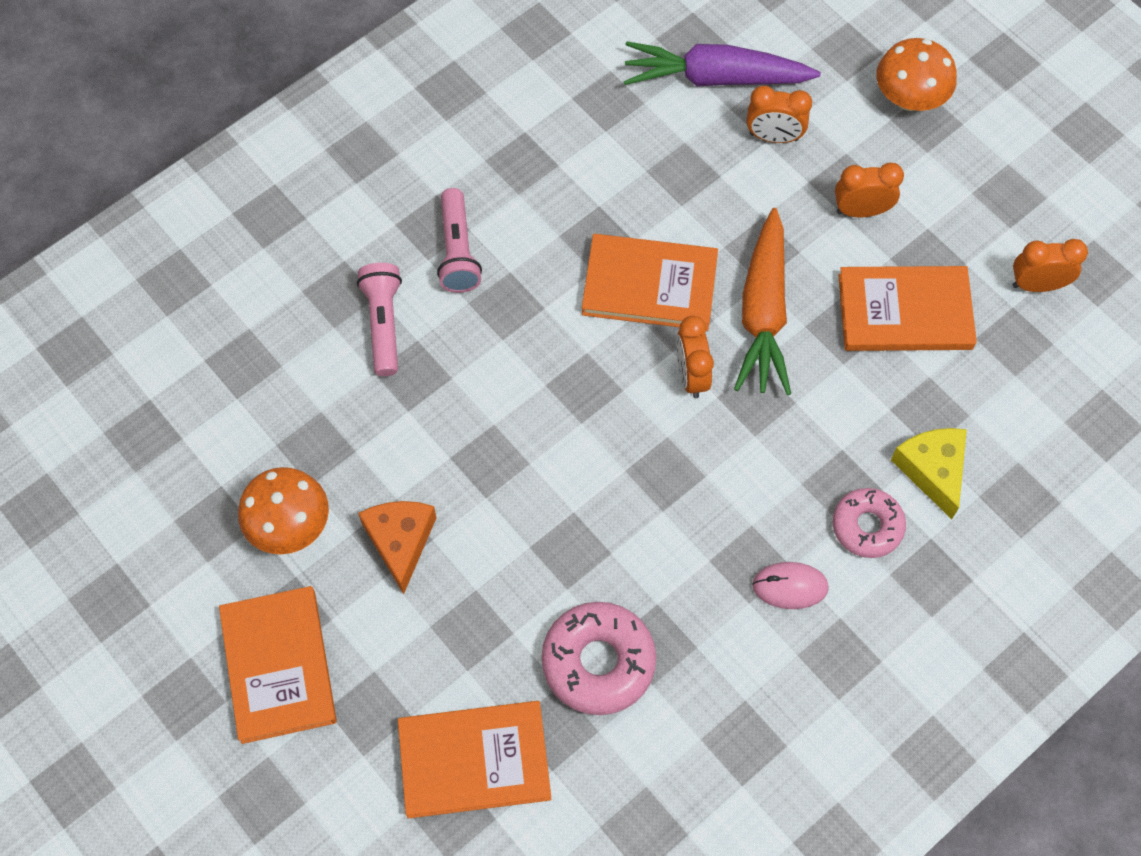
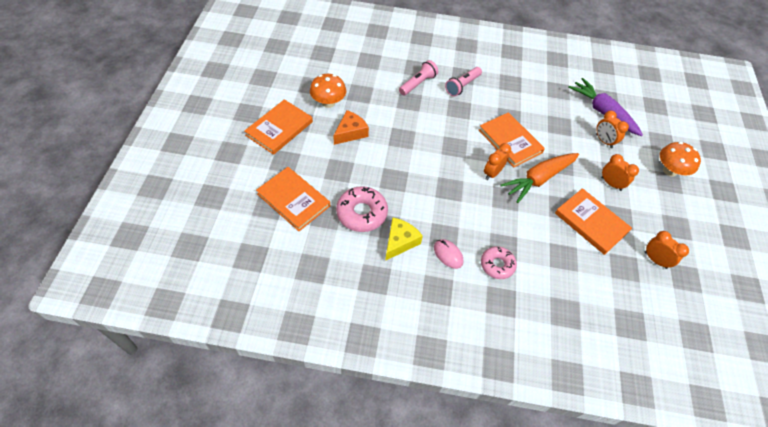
camera: 45 degrees right, 10 degrees down
yellow cheese [891,428,967,519] -> yellow cheese moved to [385,217,423,261]

